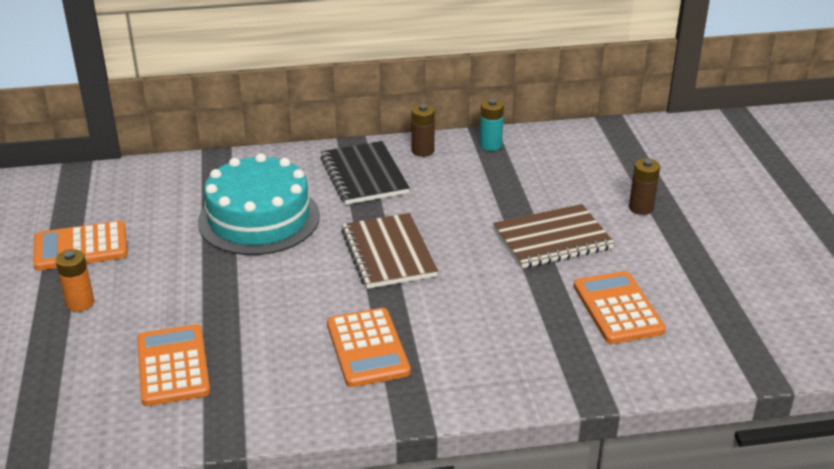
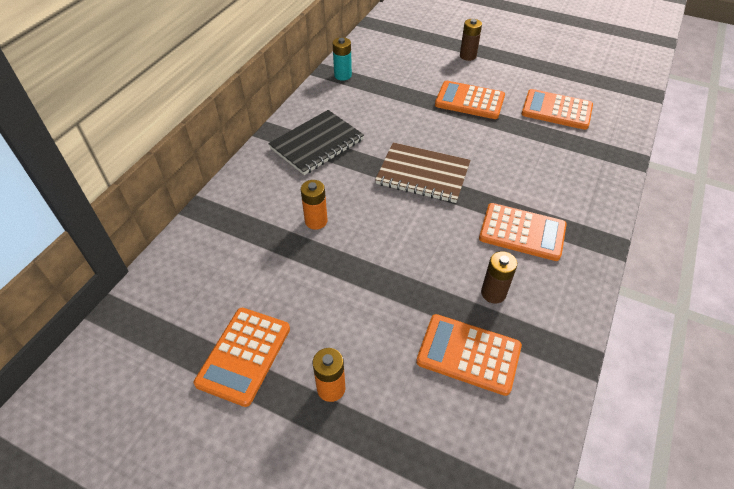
camera: 55 degrees left, 15 degrees up
turquoise cake [198,153,320,255] -> orange battery [301,180,327,230]
black notebook [320,141,410,205] -> black notebook turned 60 degrees counterclockwise [268,110,364,175]
brown battery [411,104,435,157] -> brown battery moved to [481,251,517,303]
brown notebook [493,204,615,268] -> orange calculator [435,81,505,119]

